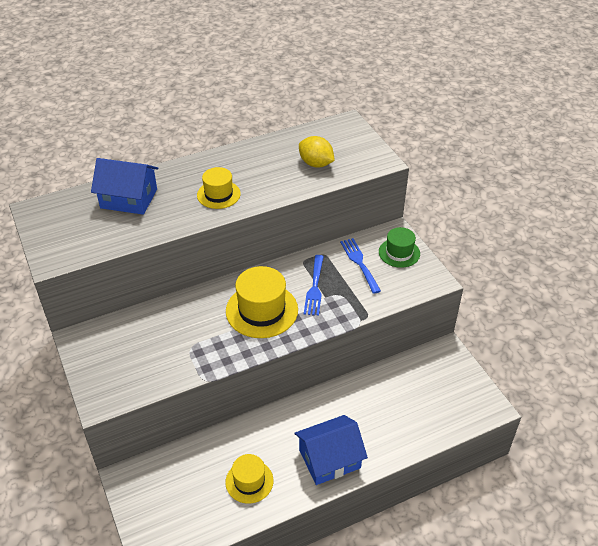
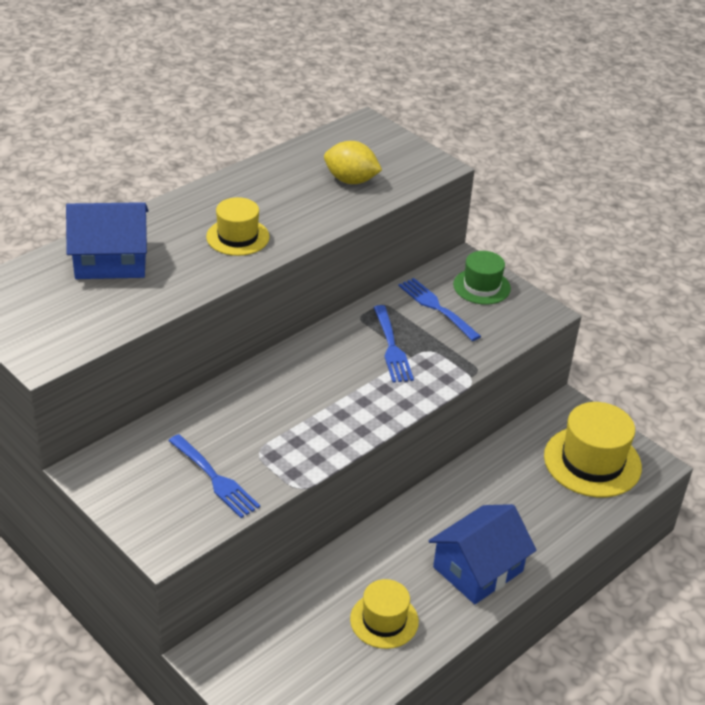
camera: 20 degrees left, 5 degrees down
yellow hat [226,266,298,338] -> yellow hat moved to [544,402,642,497]
none -> blue fork [168,434,260,518]

